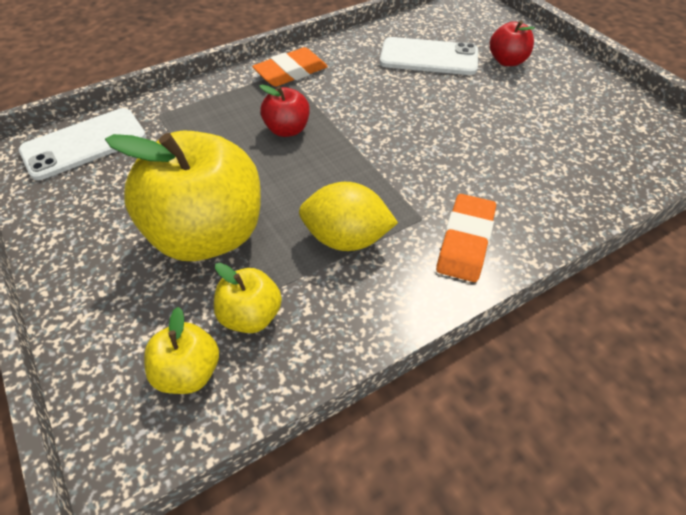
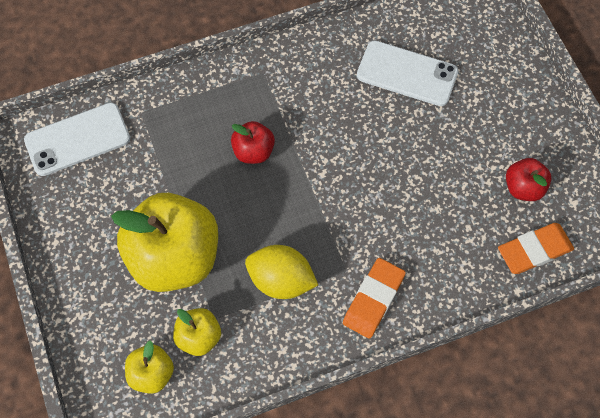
camera: 10 degrees right, 15 degrees up
orange eraser [252,47,328,87] -> orange eraser moved to [498,223,574,274]
red apple [490,21,535,66] -> red apple moved to [506,158,551,201]

